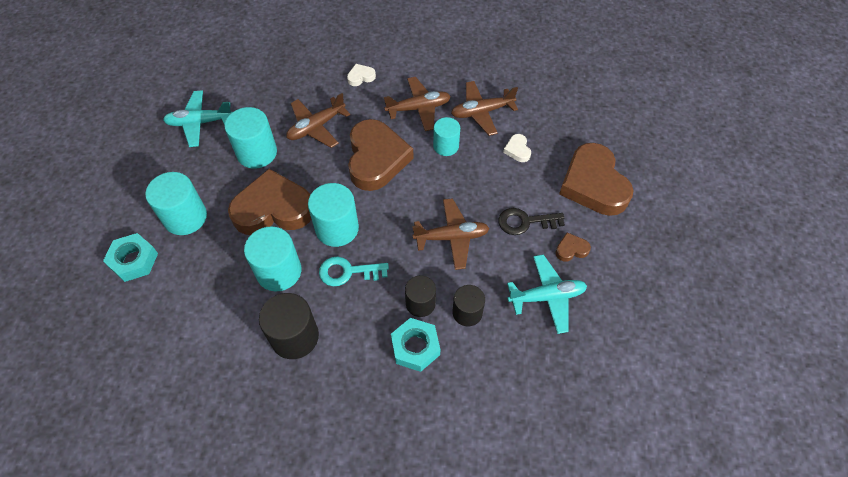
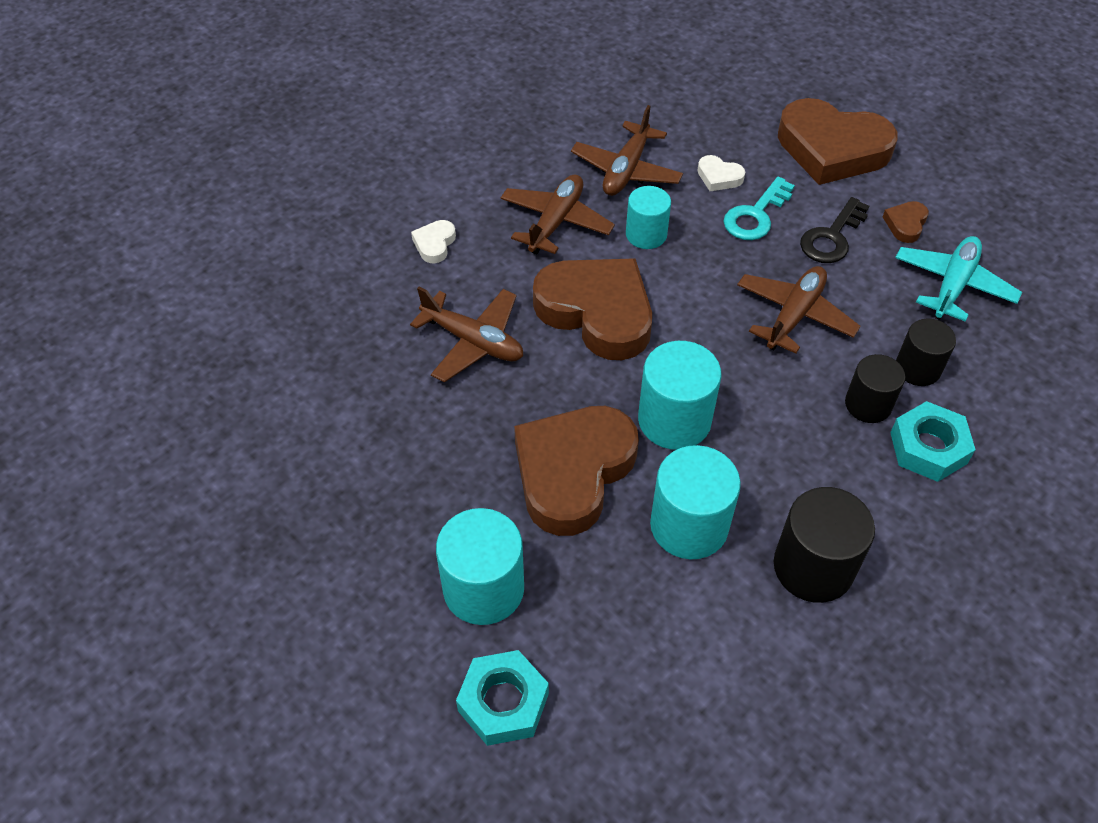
camera: 50 degrees left, 5 degrees down
turquoise plane [163,90,232,147] -> none
turquoise cylinder [225,107,277,169] -> none
brown plane [286,93,350,148] -> brown plane turned 60 degrees counterclockwise [410,287,523,382]
turquoise key [319,257,389,286] -> turquoise key moved to [723,177,795,240]

